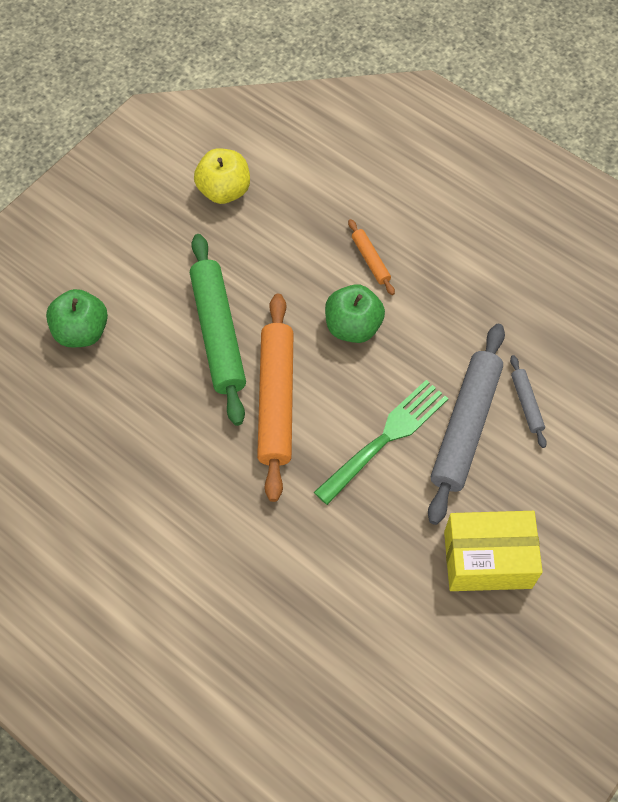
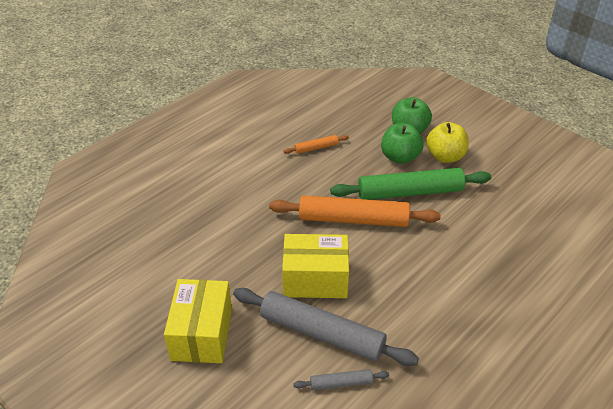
camera: 95 degrees right, 20 degrees down
yellow apple [194,148,250,204] -> yellow apple moved to [426,122,469,163]
green fork [314,380,448,505] -> yellow box [282,234,349,298]
green apple [325,284,385,343] -> green apple moved to [381,123,423,164]
orange rolling pin [348,219,395,295] -> orange rolling pin moved to [283,135,349,154]

